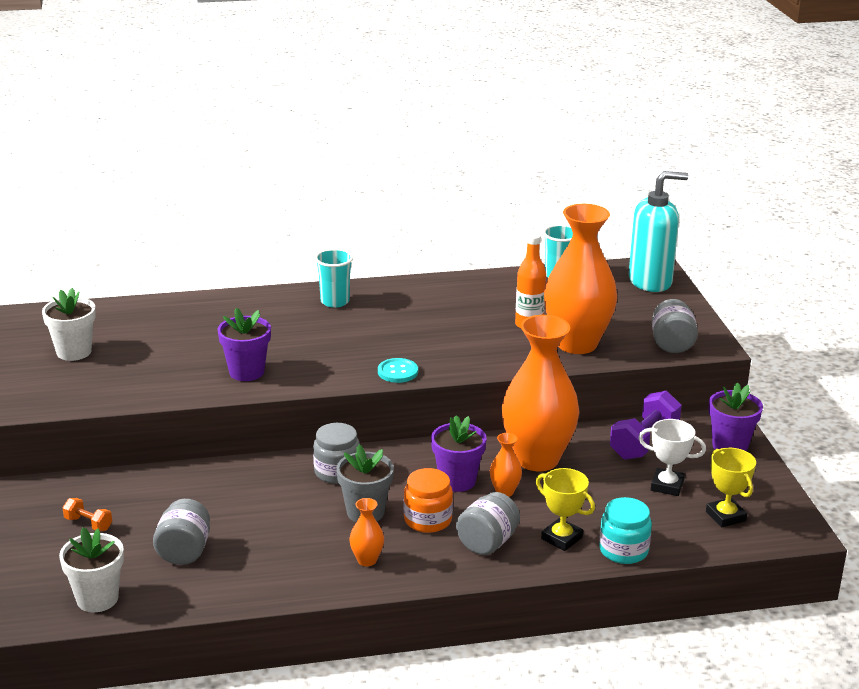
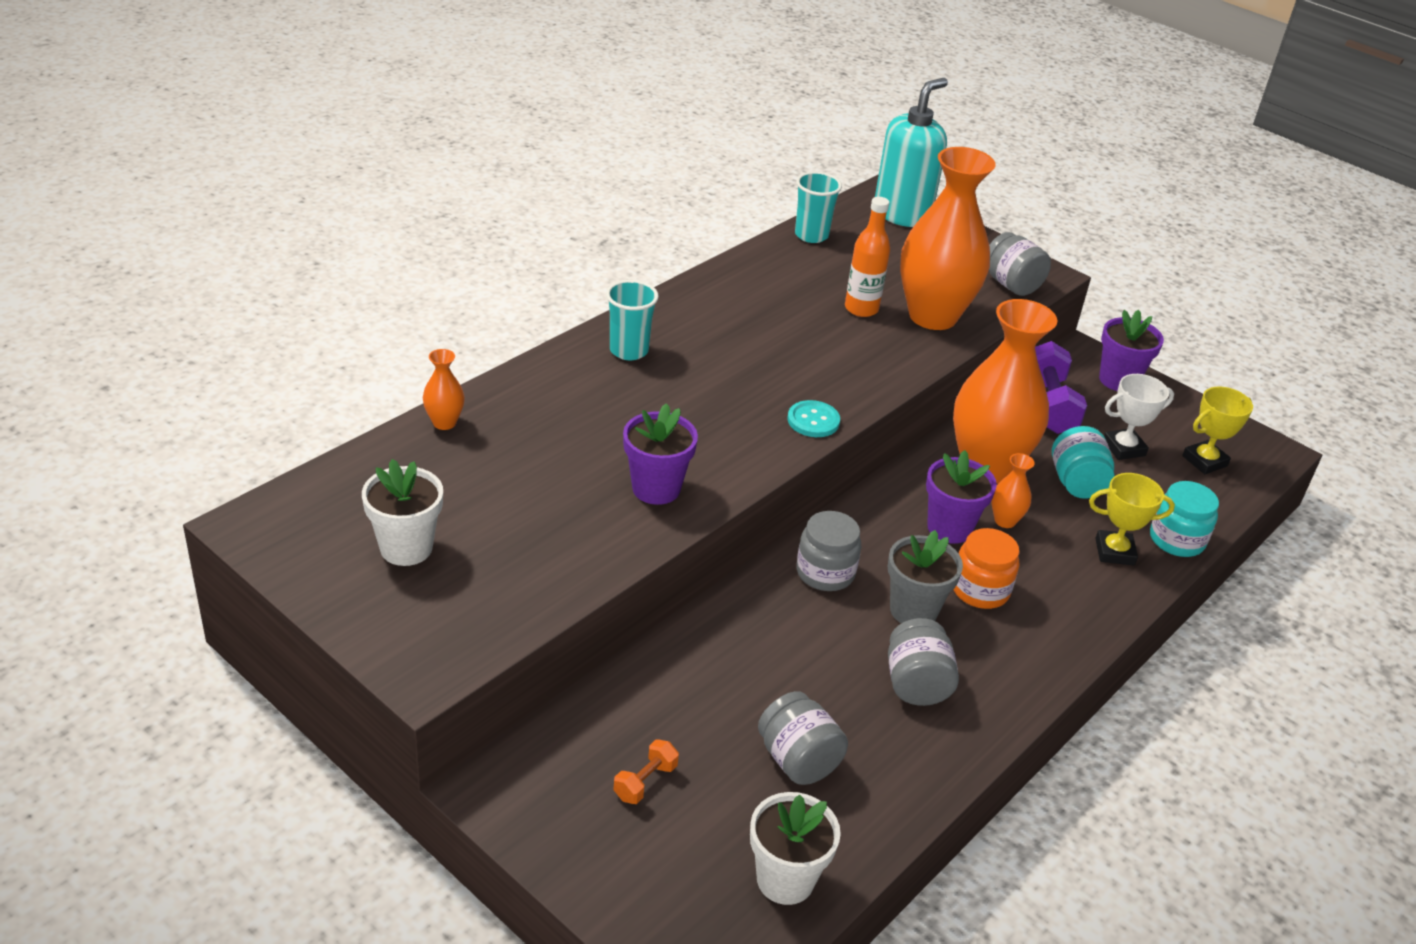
camera: 40 degrees left, 10 degrees up
orange dumbbell [62,498,112,531] -> orange dumbbell turned 45 degrees counterclockwise [613,739,679,804]
orange vase [350,498,384,566] -> orange vase moved to [423,349,465,430]
grey jar [456,492,520,555] -> grey jar moved to [888,618,959,706]
yellow trophy [706,448,756,527] -> yellow trophy turned 60 degrees counterclockwise [1182,387,1253,474]
none -> turquoise jar [1052,426,1115,499]

